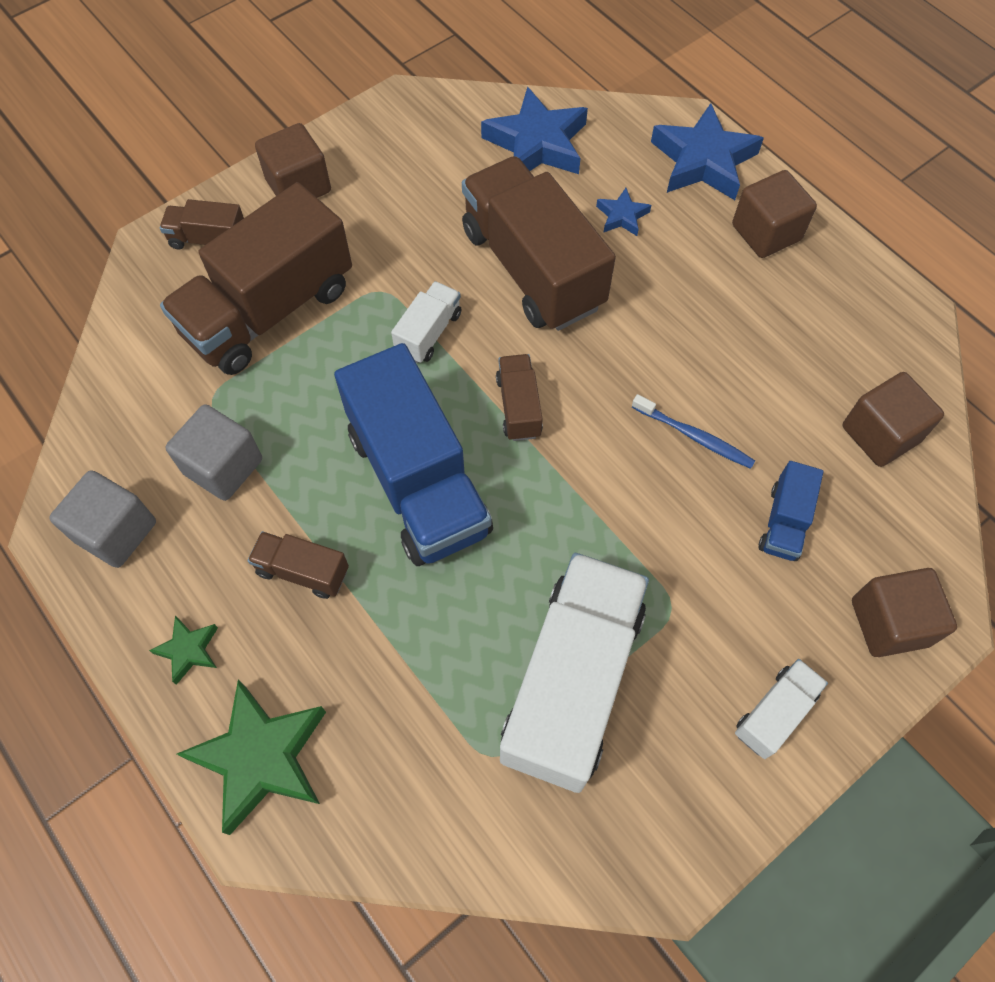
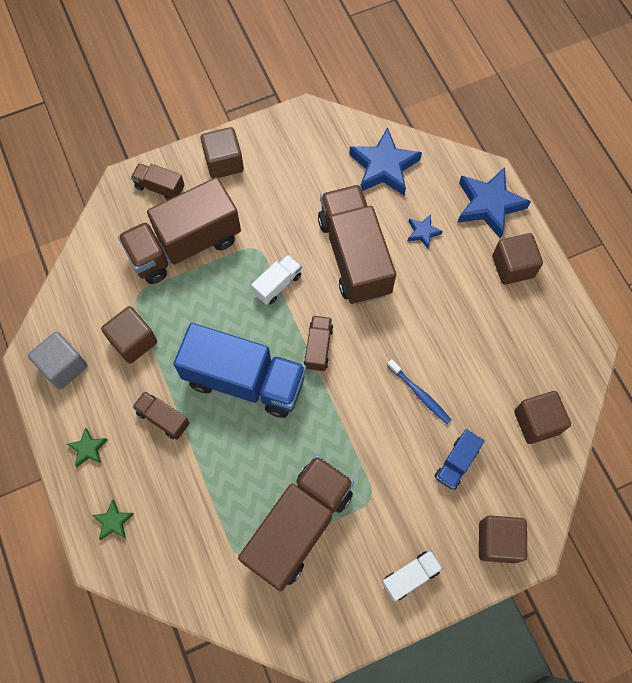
camera: 15 degrees right, 5 degrees up
grey cube [165,404,262,501] -> brown cube [101,306,157,364]
green star [177,680,326,835] -> green star [92,499,134,540], size x0.48
blue truck [334,343,493,566] -> blue truck turned 60 degrees counterclockwise [173,323,306,418]
white truck [500,553,649,793] -> brown truck [238,455,354,592]

